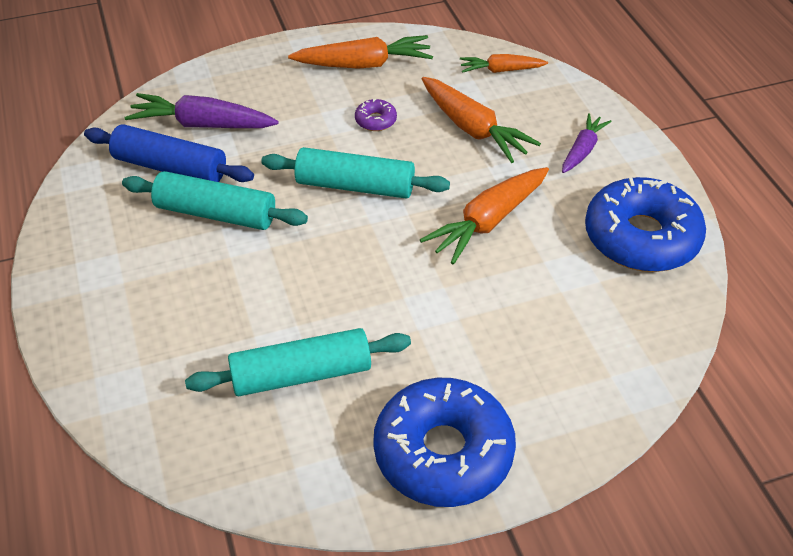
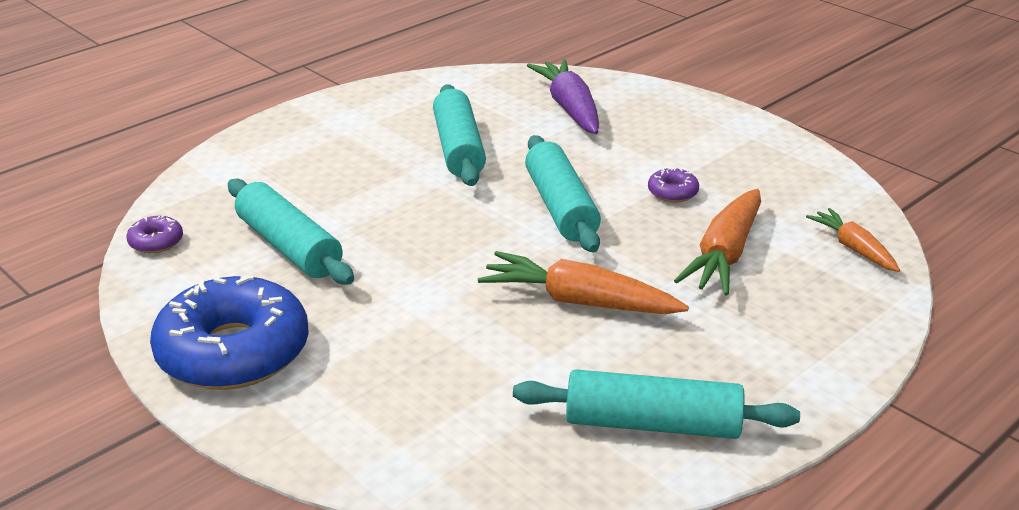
camera: 65 degrees right, 15 degrees down
blue rolling pin [84,124,254,182] -> none
orange carrot [288,35,433,69] -> none
purple carrot [562,113,612,173] -> none
blue donut [585,177,706,272] -> turquoise rolling pin [513,369,800,439]
none -> purple donut [127,215,183,253]

